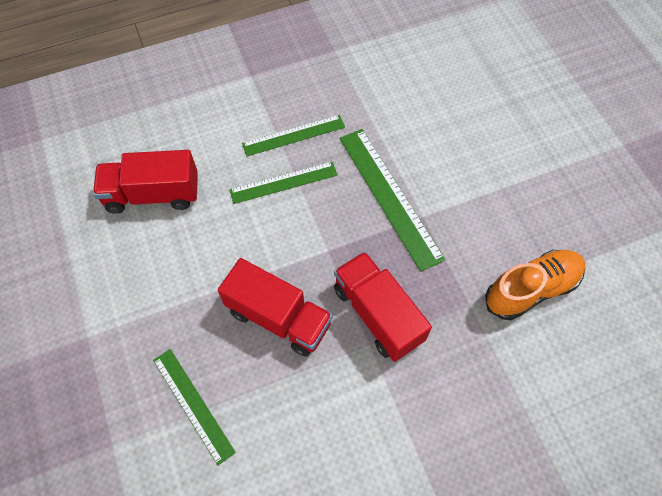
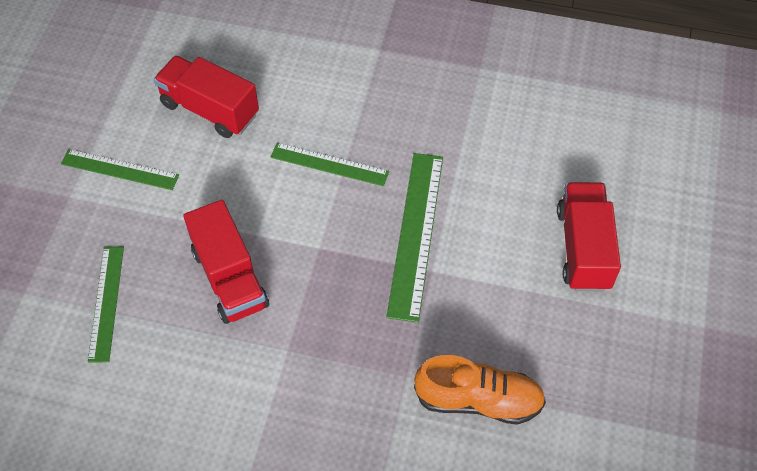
camera: 35 degrees right, 5 degrees down
green ruler [242,115,345,156] -> green ruler moved to [61,149,179,190]
red truck [334,252,432,362] -> red truck moved to [557,182,621,291]

